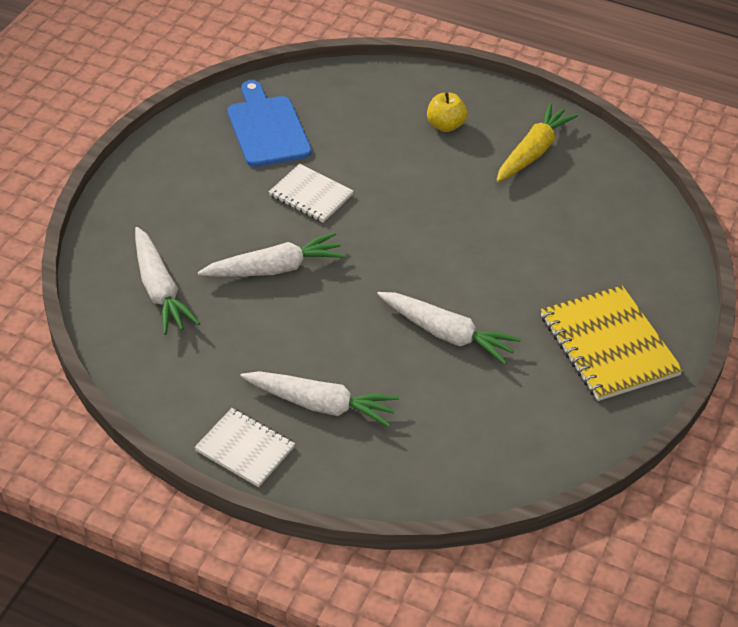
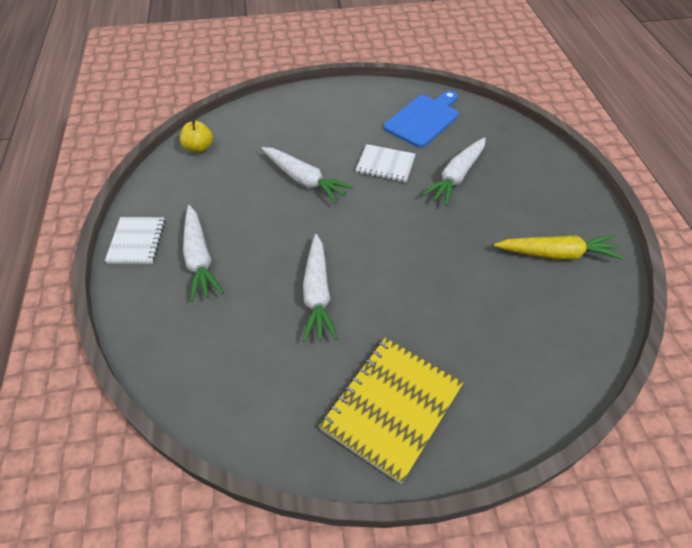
camera: 60 degrees right, 5 degrees up
white carrot [135,227,200,335] -> white carrot moved to [422,137,486,206]
white notebook [269,164,354,223] -> white notebook turned 75 degrees counterclockwise [355,144,416,182]
yellow apple [427,92,467,132] -> yellow apple moved to [180,121,213,153]

